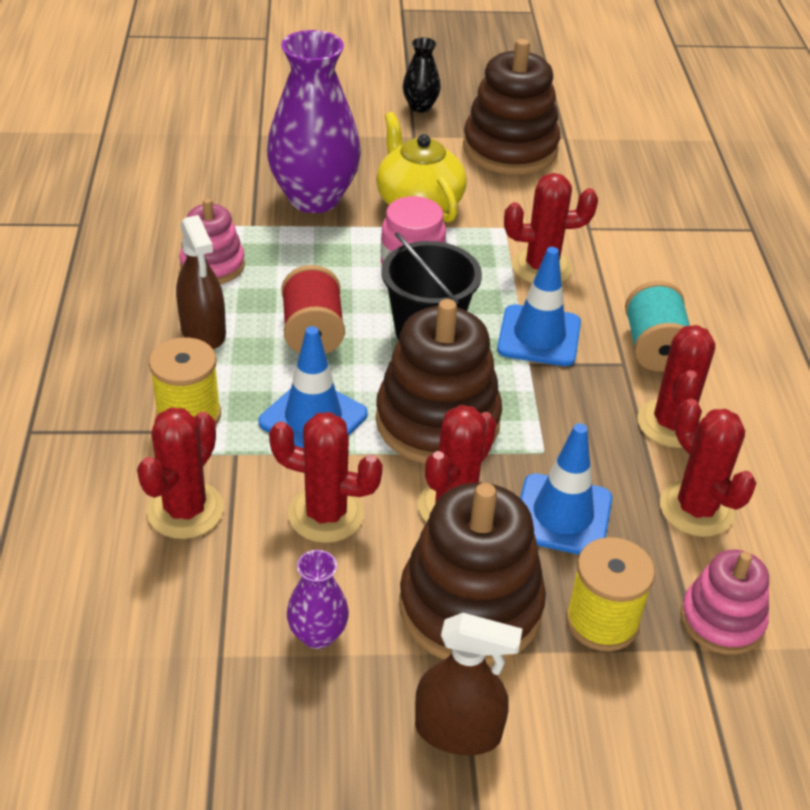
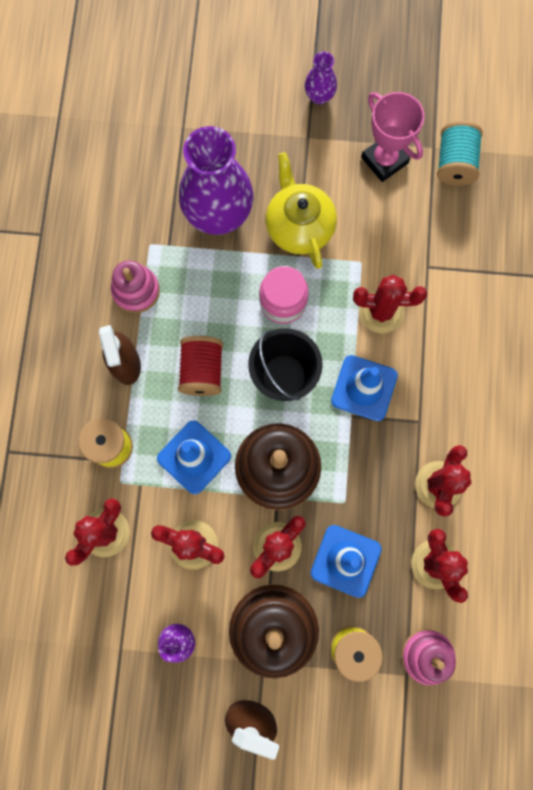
camera: 10 degrees right, 35 degrees up
black vase [403,38,441,113] -> purple vase [305,52,337,105]
brown stacking toy [463,39,560,175] -> pink trophy [361,92,425,182]
turquoise spool [625,281,690,372] -> turquoise spool moved to [437,121,483,186]

